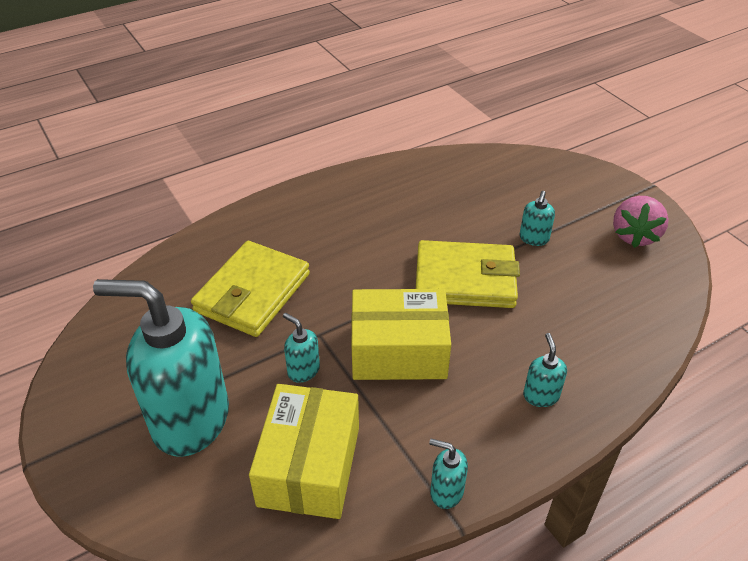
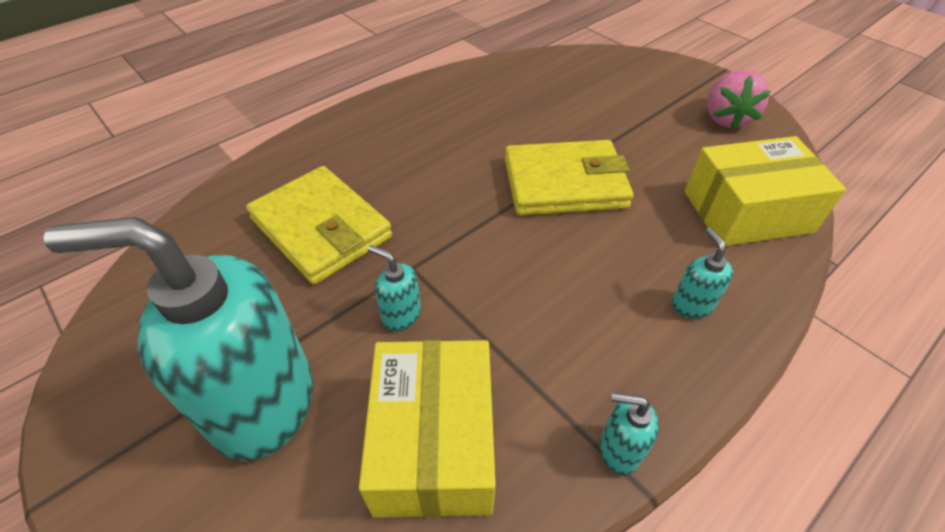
camera: 10 degrees left, 5 degrees up
yellow wallet [191,241,310,337] -> yellow wallet turned 60 degrees counterclockwise [246,166,392,285]
yellow box [351,289,451,380] -> yellow box moved to [684,136,846,246]
turquoise soap dispenser [519,191,555,246] -> none

